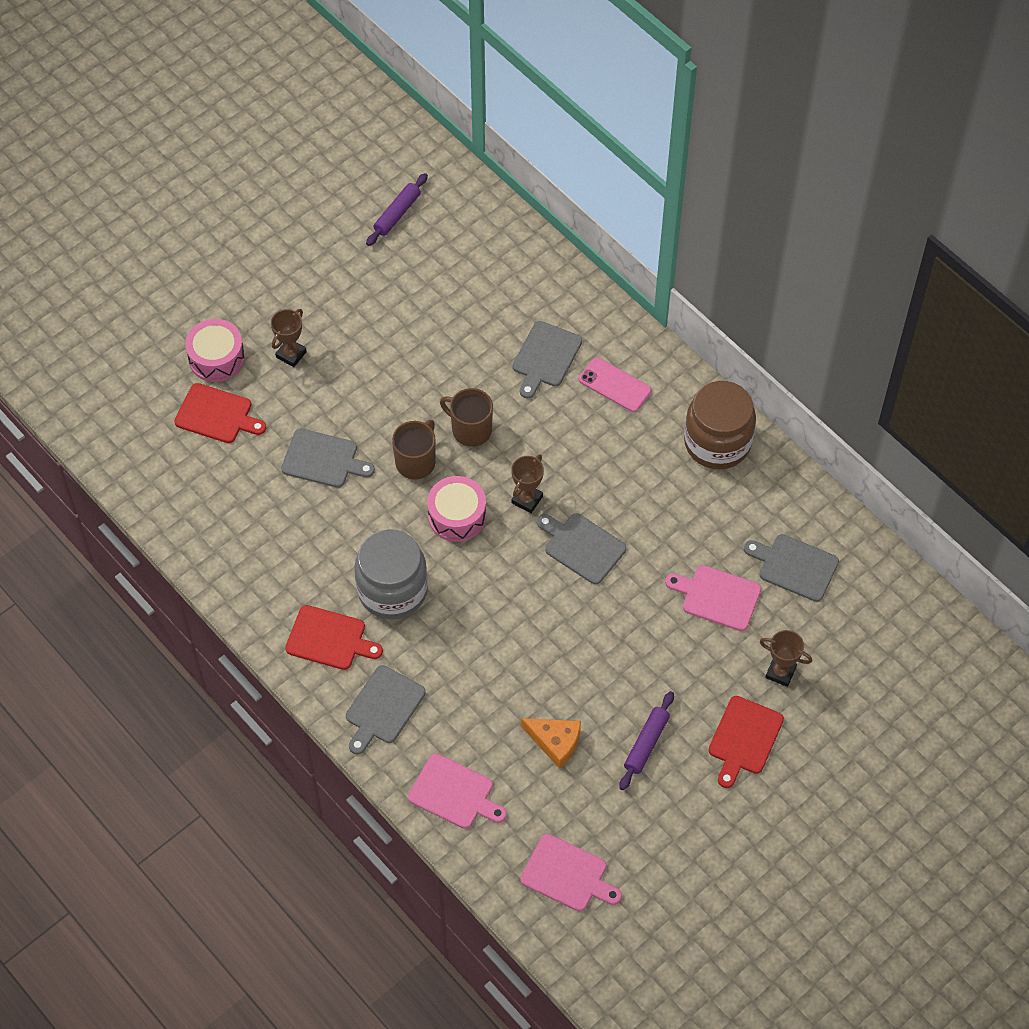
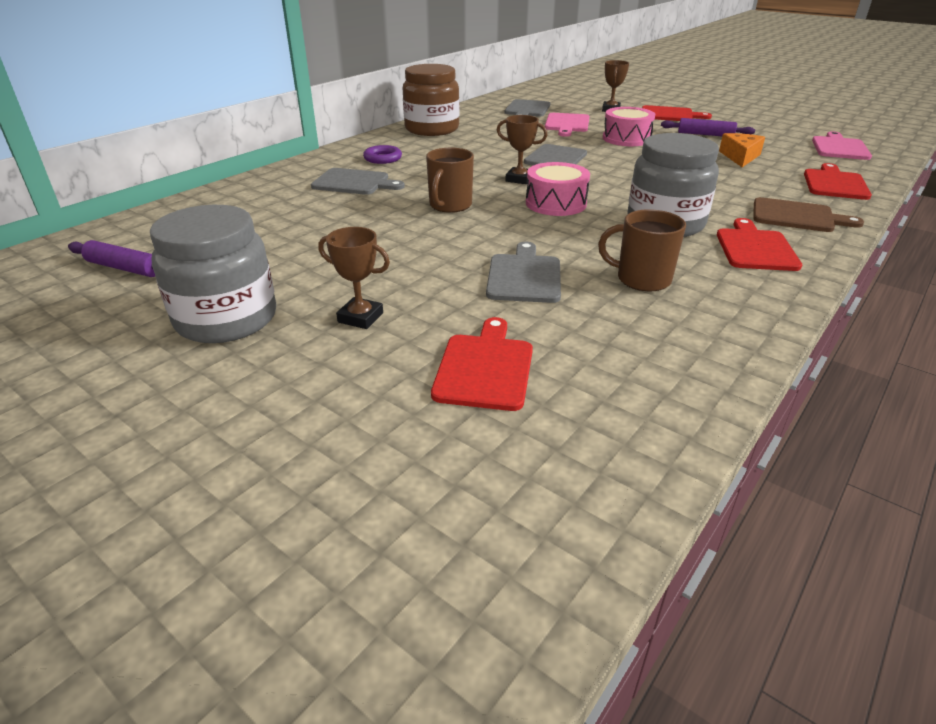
camera: 100 degrees left, 25 degrees down
pink drum [185,319,245,382] -> pink drum moved to [603,107,655,146]
grey cutting board [346,665,426,754] -> brown cutting board [753,197,864,232]
brown mug [392,420,435,480] -> brown mug moved to [598,209,686,291]
pink cutting board [408,753,507,829] -> red cutting board [804,163,872,200]
pink phone [579,358,651,412] -> purple ring [363,145,402,164]
none -> grey jar [150,205,276,343]

